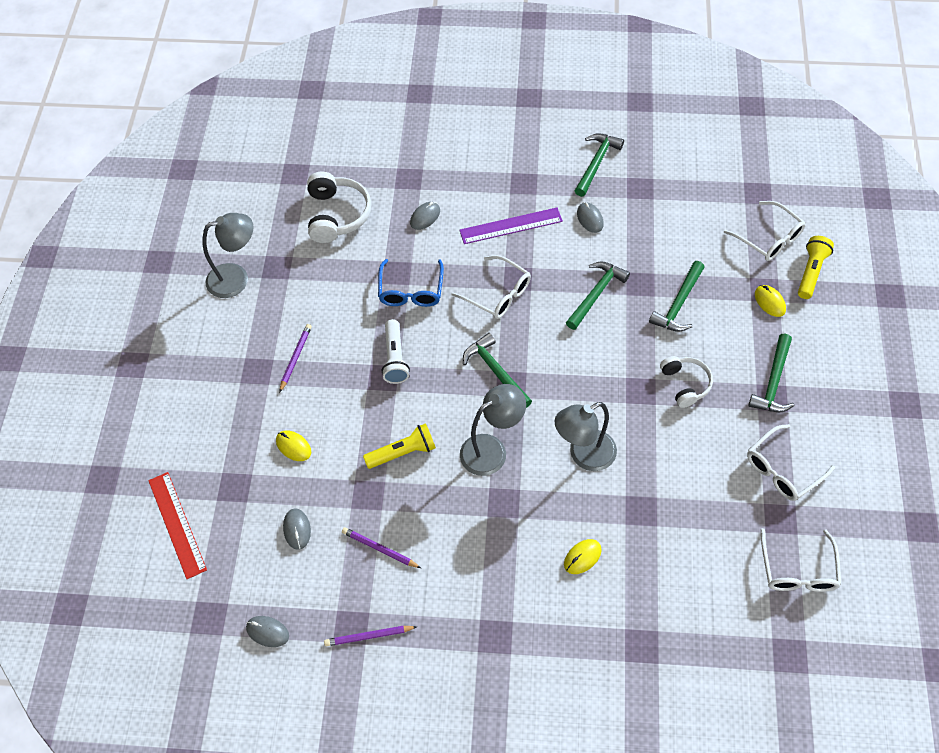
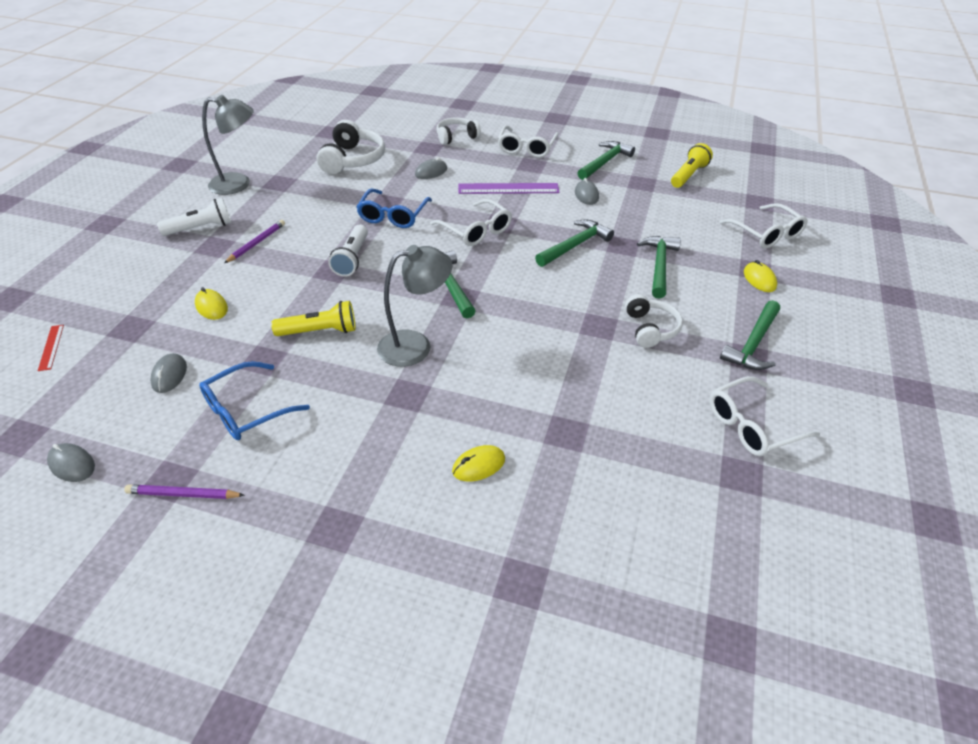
camera: 10 degrees right, 15 degrees down
red ruler [148,472,207,579] -> red ruler [38,325,64,371], size x0.50
purple pencil [342,527,421,568] -> blue glasses [199,361,310,440]
grey lamp [555,402,617,471] -> none
green hammer [649,261,705,332] -> green hammer turned 150 degrees clockwise [637,236,681,299]
white glasses [761,528,841,592] -> white glasses moved to [498,126,559,158]
yellow flashlight [798,236,834,299] -> yellow flashlight moved to [671,143,713,188]
none -> white flashlight [157,198,232,236]
none -> white headphones [437,117,481,145]

